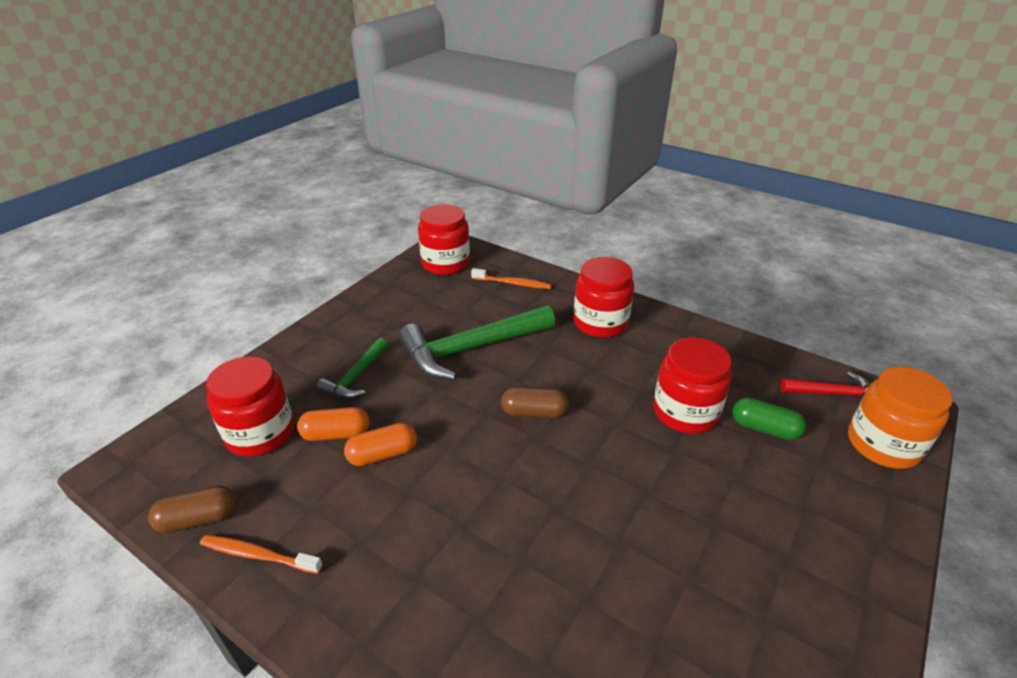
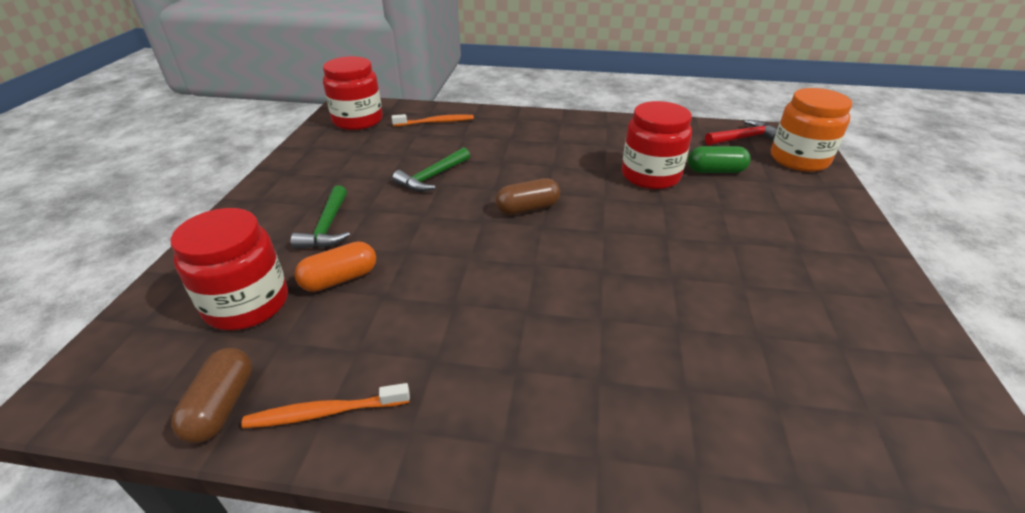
camera: 25 degrees left, 0 degrees up
brown capsule [148,485,237,533] -> brown capsule turned 45 degrees counterclockwise [171,348,252,444]
orange capsule [344,423,417,466] -> none
green hammer [399,305,555,380] -> green hammer [392,147,470,192], size x0.53
red jar [573,257,634,338] -> none

